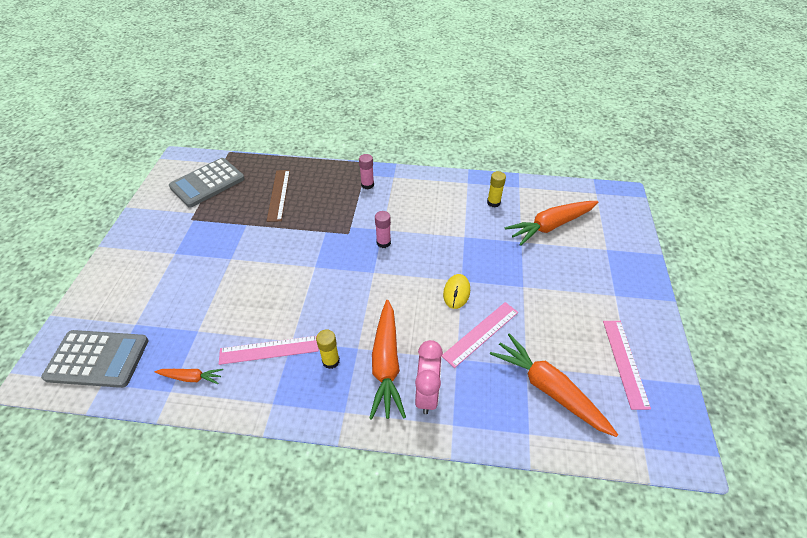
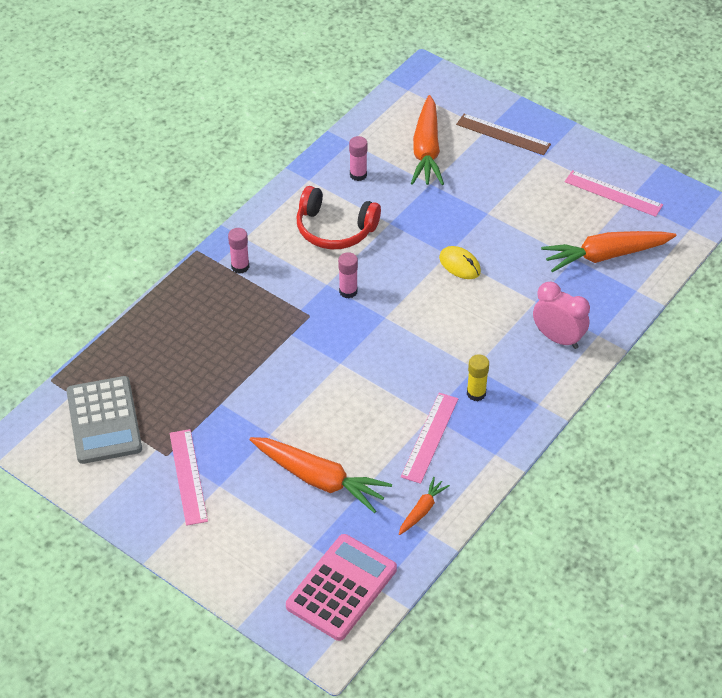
camera: 60 degrees left, 0 degrees up
grey calculator [41,330,149,388] -> pink calculator [286,534,397,641]
brown ruler [267,170,290,222] -> brown ruler moved to [456,114,551,155]
orange carrot [369,300,406,420] -> orange carrot moved to [250,437,392,513]
pink ruler [442,302,518,368] -> pink ruler moved to [170,429,208,526]
yellow glue stick [487,171,506,207] -> pink glue stick [349,136,367,181]
none -> red headphones [297,186,381,249]

